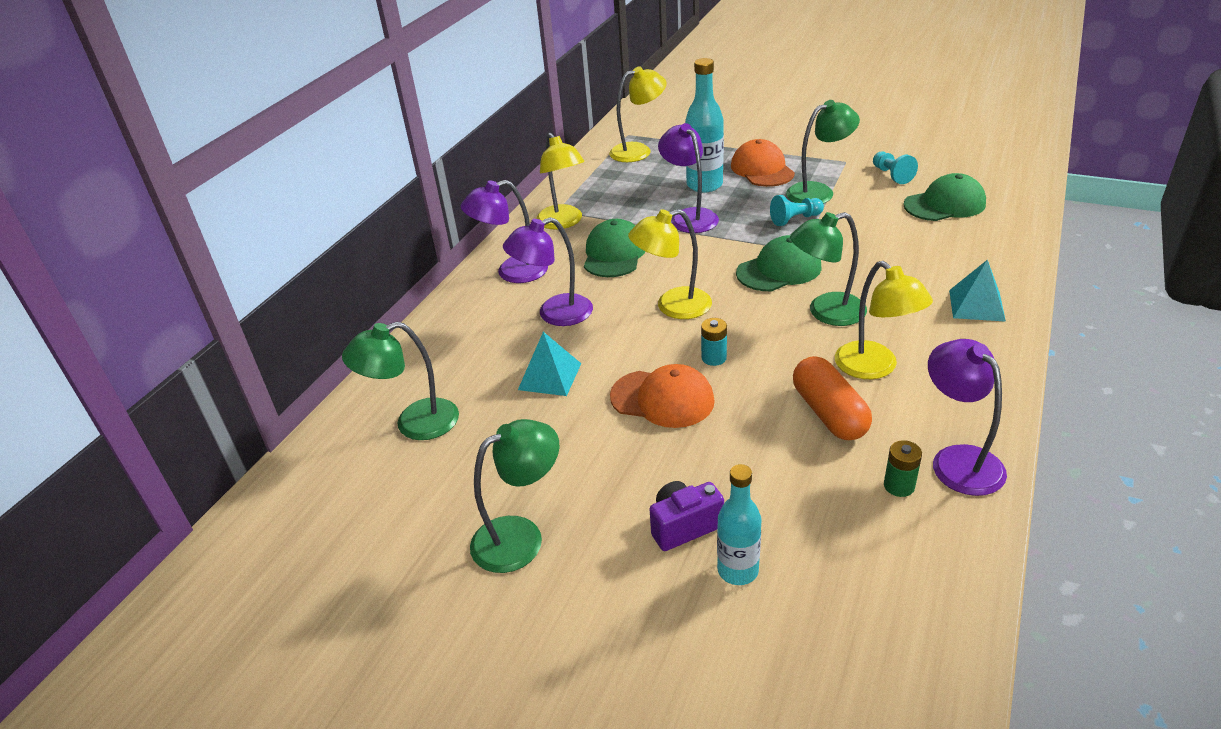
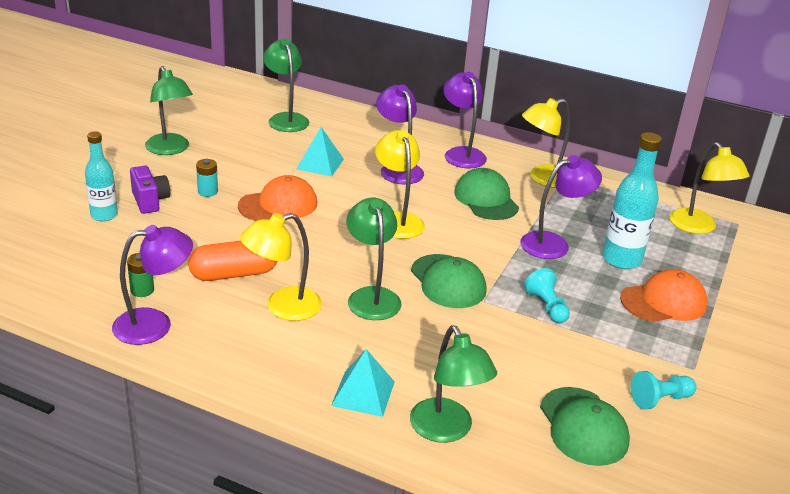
camera: 85 degrees right, 5 degrees down
green cap [584,219,645,277] -> green cap turned 120 degrees counterclockwise [454,168,519,220]
orange cap [610,364,715,428] -> orange cap turned 135 degrees counterclockwise [238,175,317,221]
turquoise battery [701,318,727,366] -> turquoise battery moved to [196,159,218,197]
green lamp [786,100,860,204] -> green lamp moved to [410,325,497,443]

